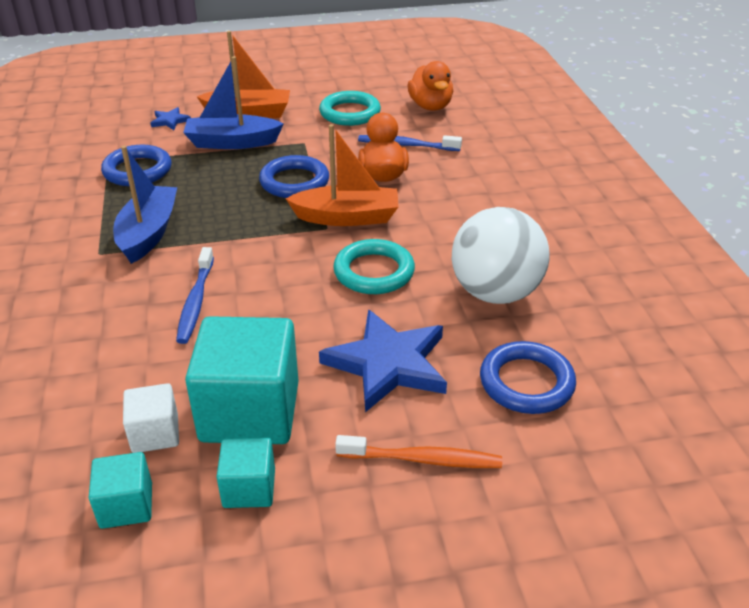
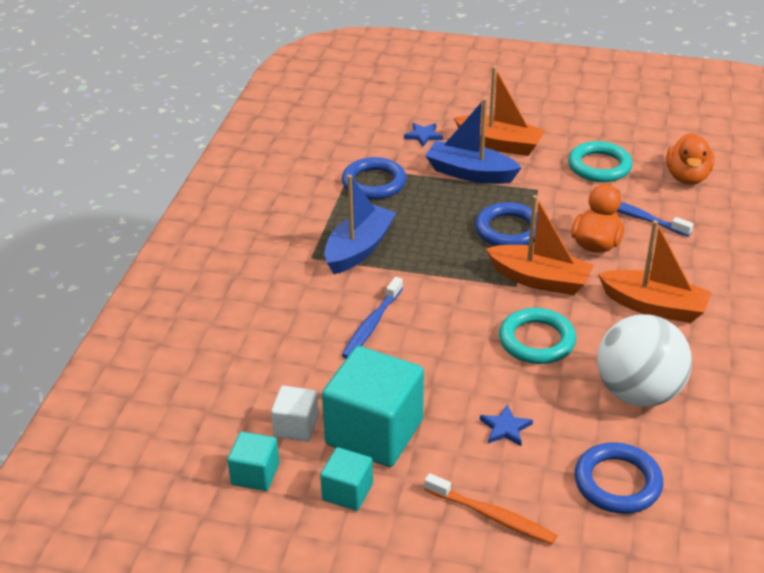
camera: 25 degrees right, 0 degrees up
blue star [319,309,447,412] -> blue star [480,404,533,446], size x0.45
none -> orange boat [598,220,712,323]

